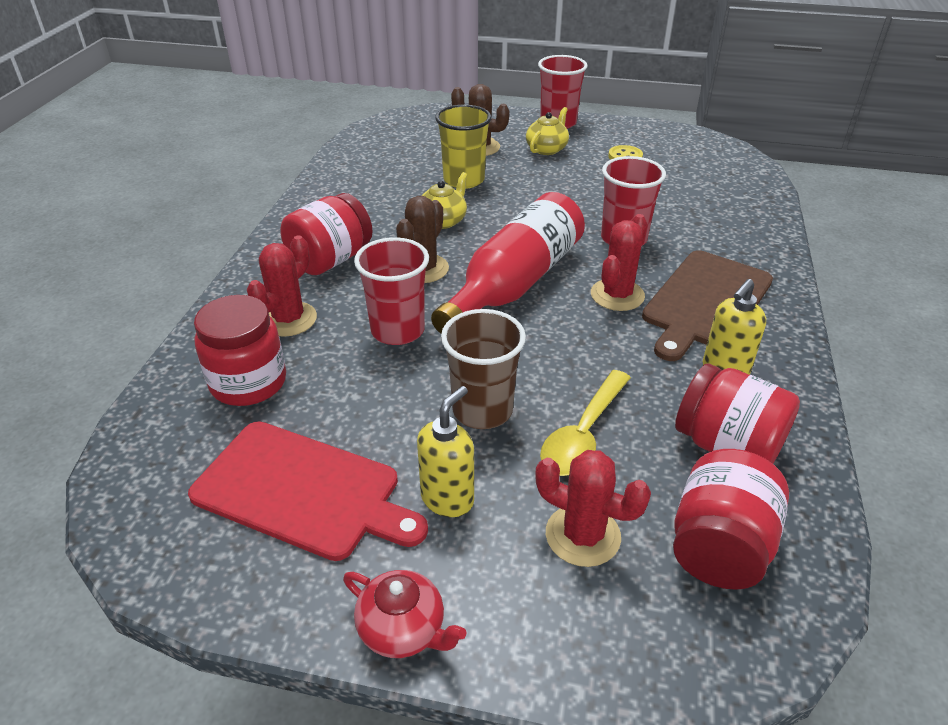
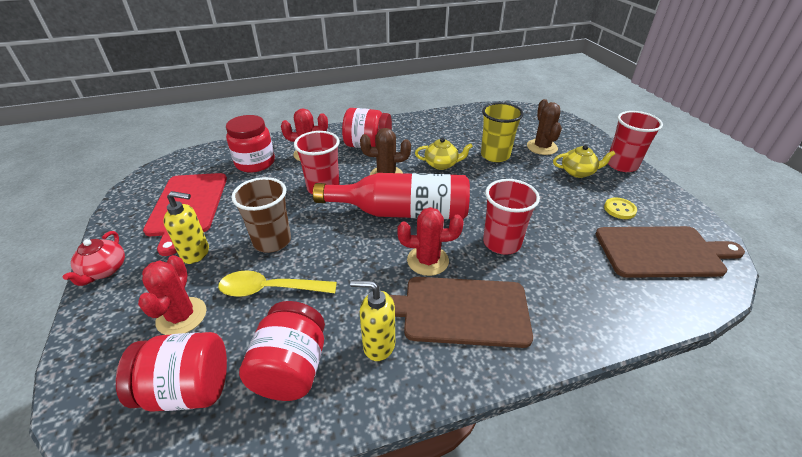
camera: 60 degrees right, 0 degrees up
none -> brown cutting board [595,226,745,278]

